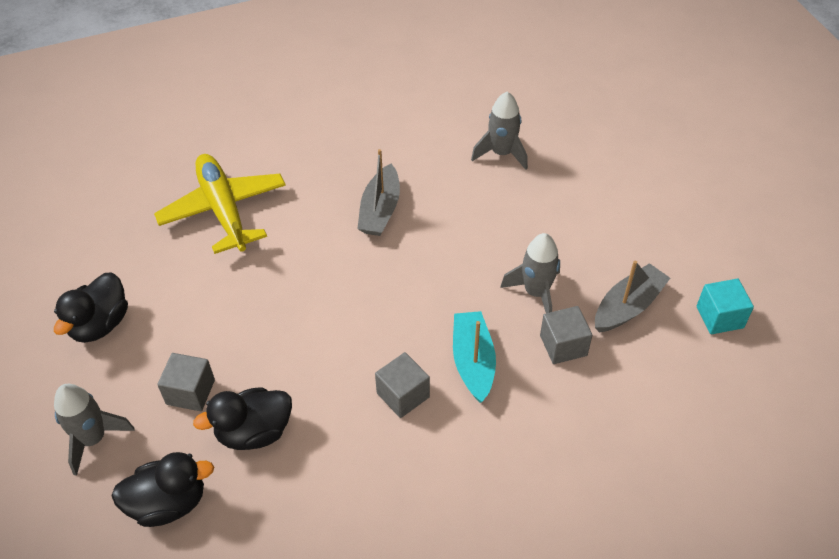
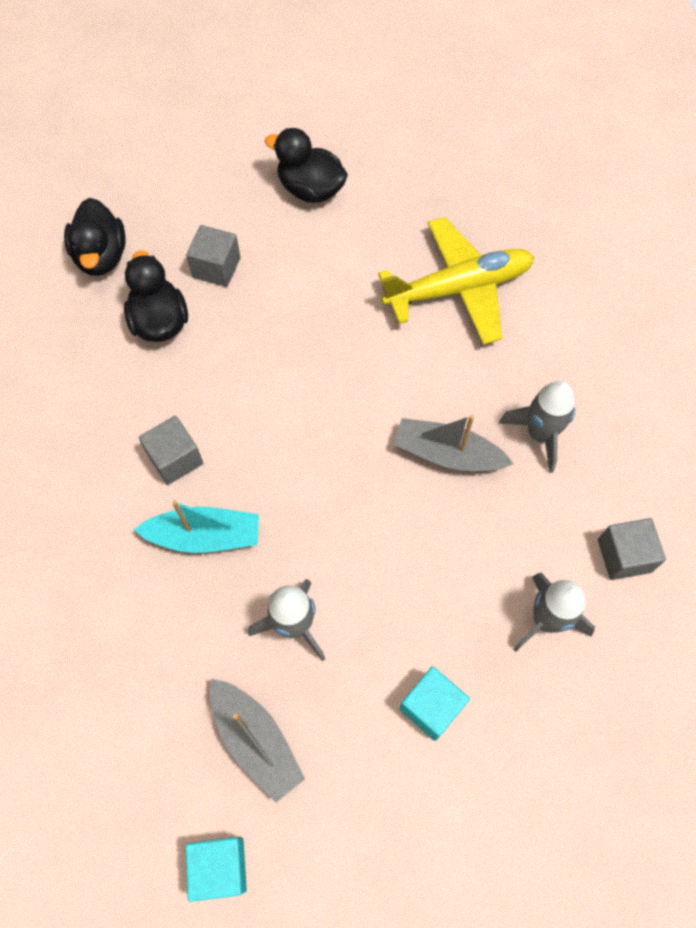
camera: 95 degrees right, 15 degrees up
grey rocket [54,384,135,476] -> grey rocket moved to [499,381,575,473]
grey cube [540,306,592,364] -> grey cube moved to [598,518,666,580]
none -> turquoise cube [399,666,470,741]

